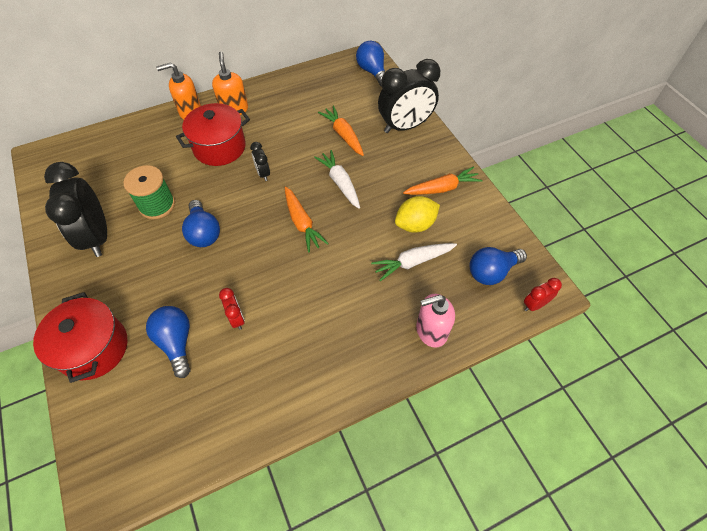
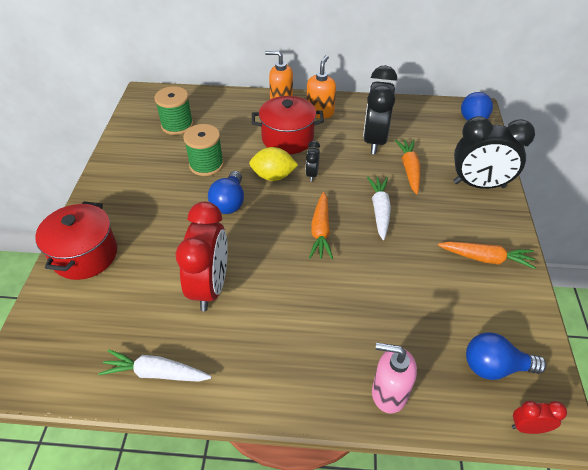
camera: 30 degrees right, 10 degrees down
black clock [44,162,107,257] -> black clock moved to [363,65,397,154]
blue light bulb [146,306,191,378] -> none
red clock [219,288,245,330] -> red clock [176,202,228,311], size x2.20
white carrot [371,243,457,281] -> white carrot moved to [98,349,212,382]
yellow lemon [395,196,440,233] -> yellow lemon moved to [249,147,298,181]
none -> green spool [154,86,193,135]

